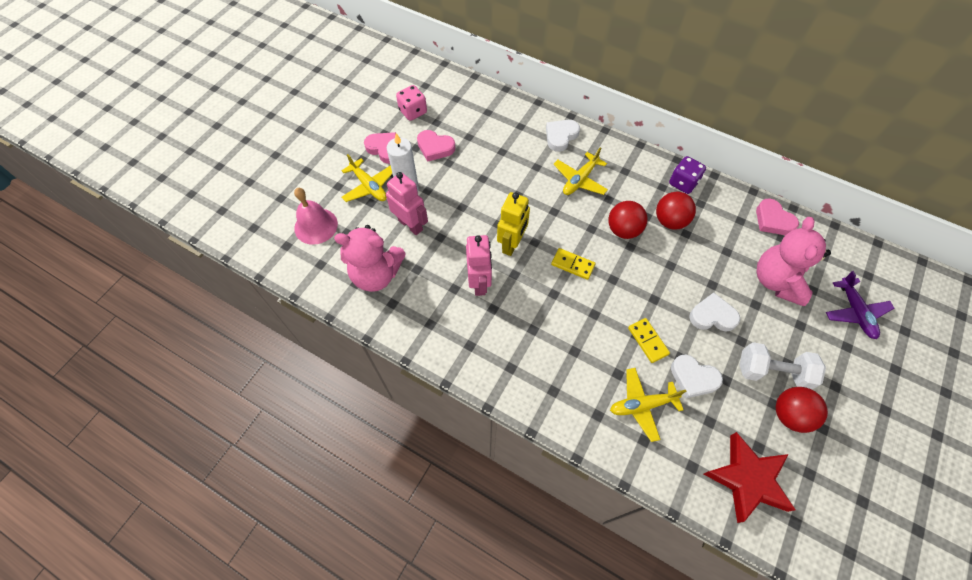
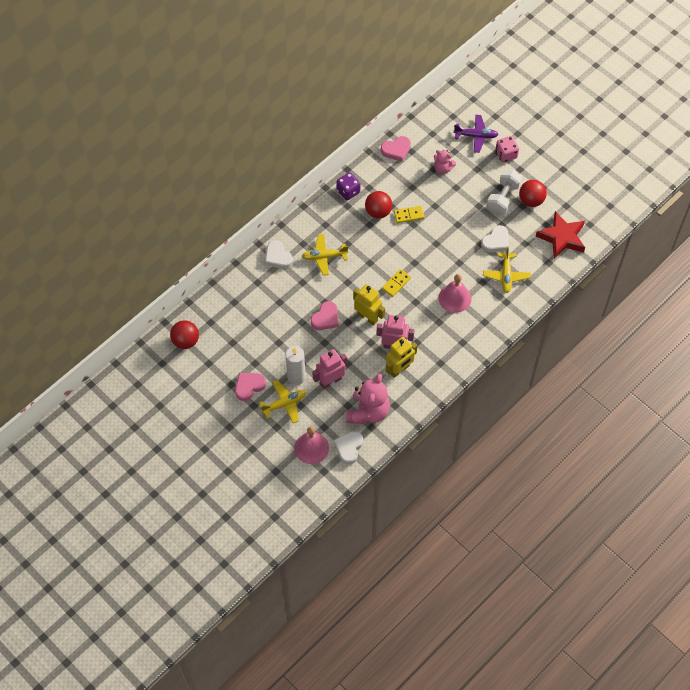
camera: 75 degrees left, 0 degrees up
pink dice [396,85,427,121] -> pink dice moved to [495,136,519,162]
pink heart [417,130,456,162] -> pink heart moved to [311,301,339,330]
yellow plane [553,147,608,195] -> yellow plane turned 120 degrees clockwise [302,234,349,276]
red ball [608,201,648,239] -> red ball moved to [170,320,199,349]
yellow domino [628,318,670,363] -> yellow domino moved to [394,206,424,223]
white heart [689,292,740,331] -> white heart moved to [333,431,363,464]
pink teddy bear [757,217,831,306] -> pink teddy bear [434,150,456,174], size x0.55
none -> yellow robot [386,337,418,378]
none -> pink bell [439,274,471,313]

